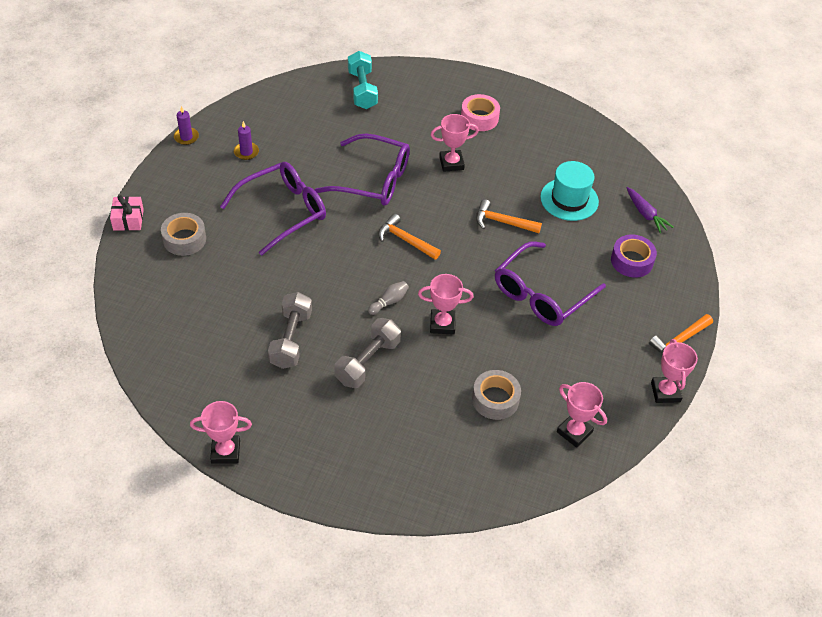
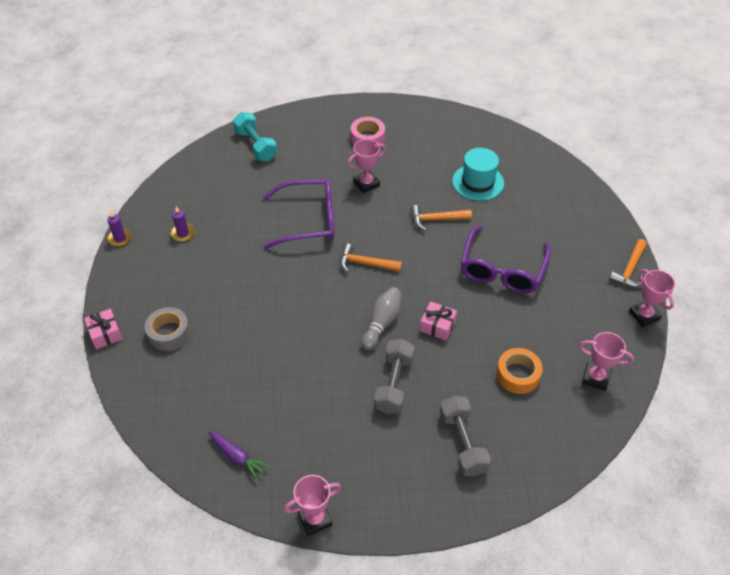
camera: 20 degrees left, 0 degrees up
purple glasses [220,162,326,256] -> none
grey dumbbell [268,292,312,369] -> grey dumbbell moved to [440,396,491,476]
grey bowling pin [368,281,409,315] -> grey bowling pin [362,287,401,350], size x1.57
pink trophy [418,274,473,335] -> pink gift [420,301,457,341]
grey tape [472,370,521,420] -> orange tape [496,348,543,394]
purple tape [611,235,657,278] -> none
purple carrot [627,187,673,233] -> purple carrot moved to [208,431,270,481]

